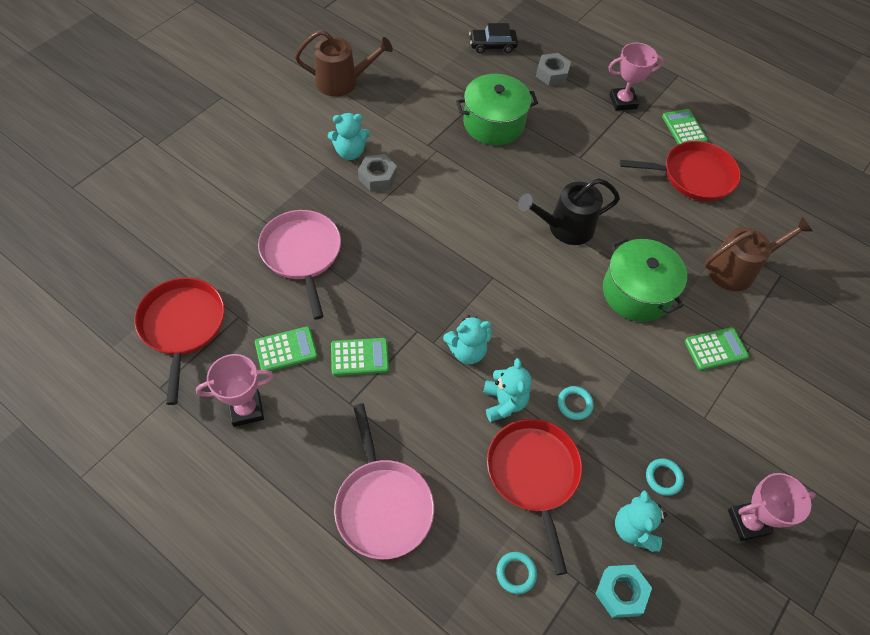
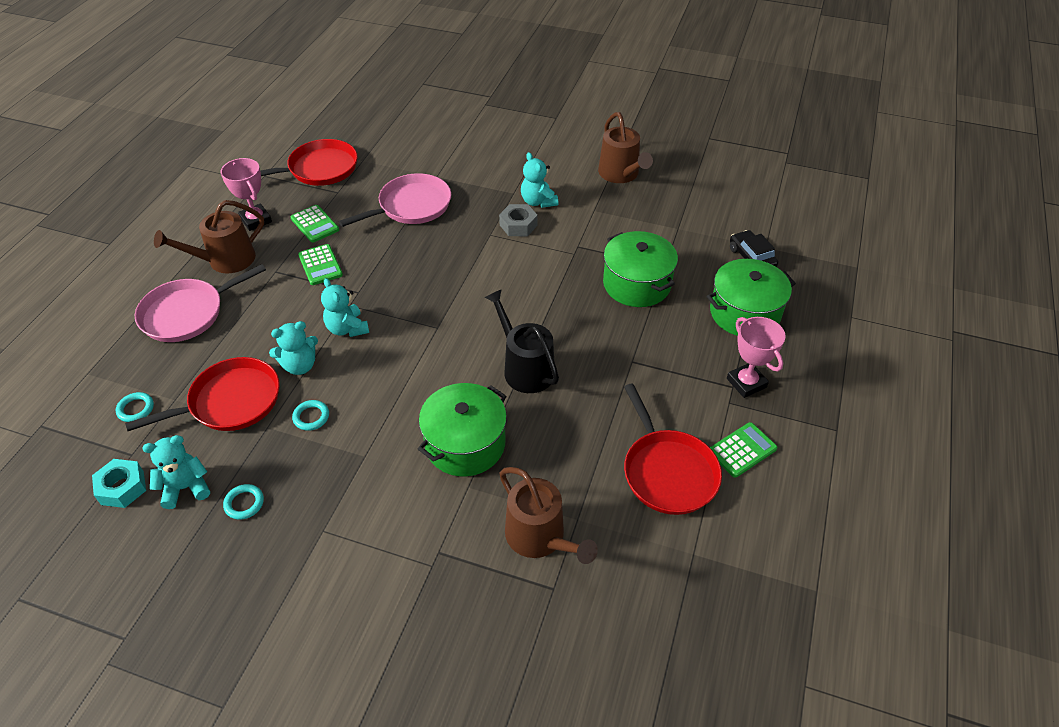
camera: 75 degrees right, 10 degrees down
grey nut [536,53,571,86] -> green pot [707,259,796,336]
green calculator [685,327,749,370] -> none
pink trophy [728,473,816,541] -> none
none -> brown watering can [154,200,264,273]

